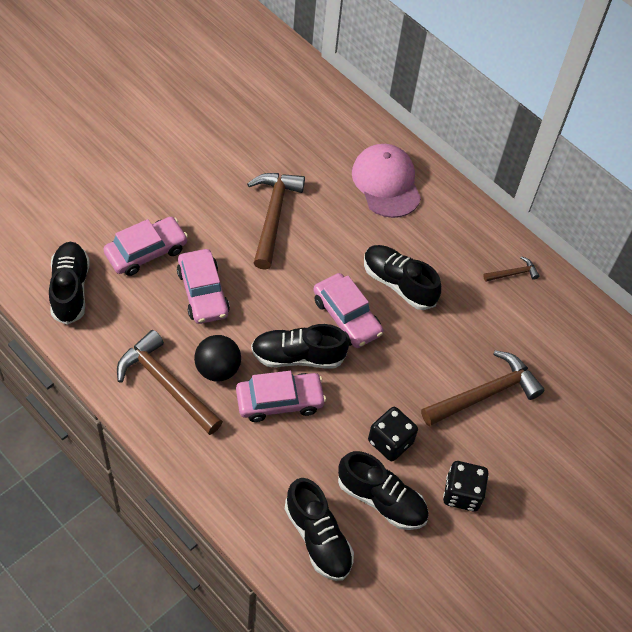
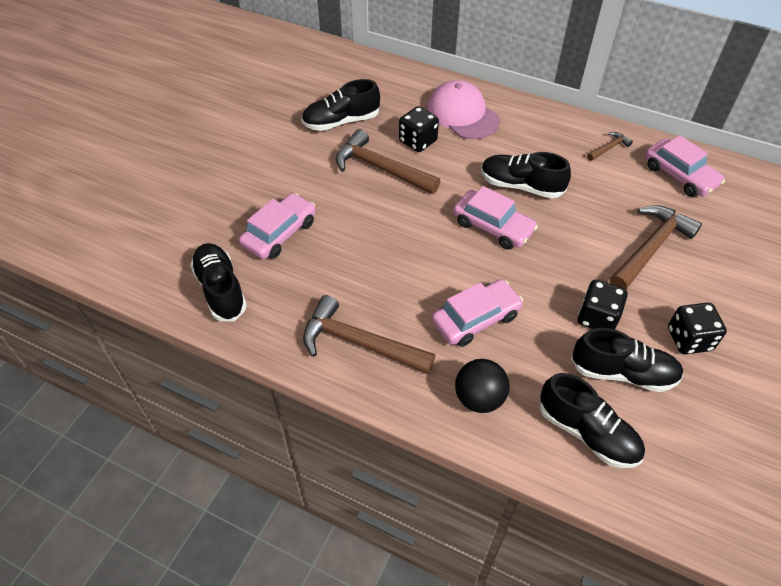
camera: 15 degrees left, 5 degrees down
pink car [177,249,230,324] -> pink car moved to [645,135,725,197]
black ball [194,335,241,381] -> black ball moved to [455,359,510,413]
brown hammer [247,173,305,270] -> brown hammer turned 45 degrees counterclockwise [336,129,440,194]
black shoe [251,324,349,368] -> black shoe moved to [301,79,380,131]
none -> black dice [399,106,439,152]

